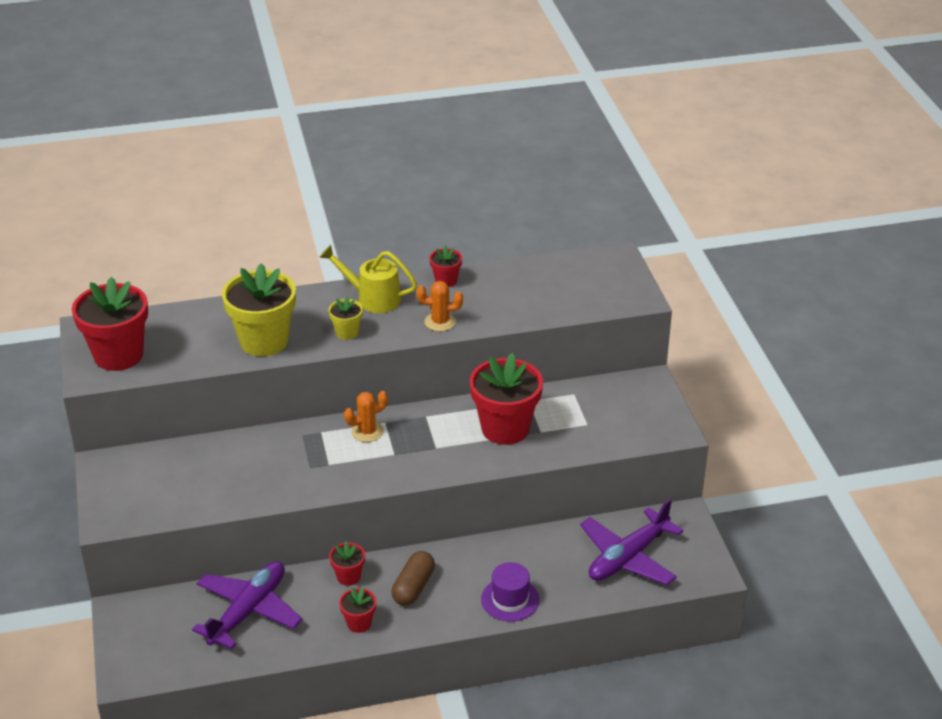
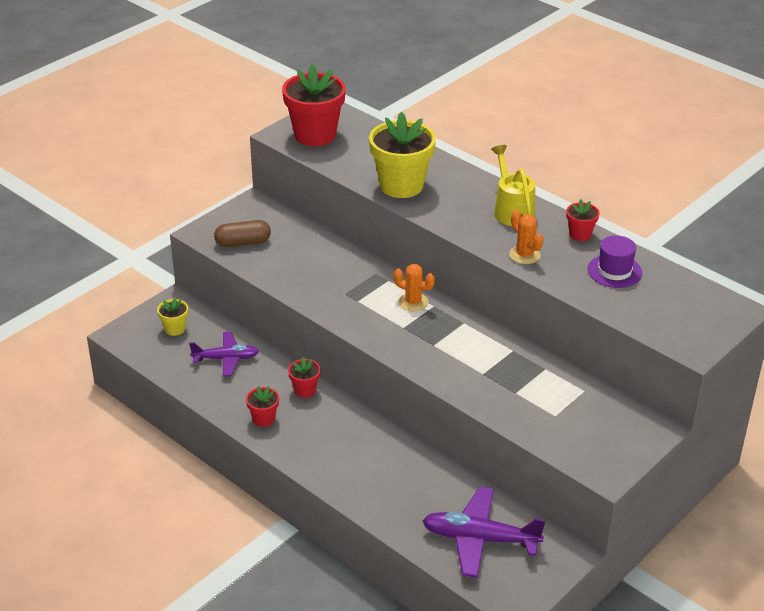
camera: 55 degrees right, 0 degrees up
purple plane [192,561,303,649] -> purple plane [189,332,259,376], size x0.64
yellow flower pot [328,296,363,340] -> yellow flower pot moved to [157,297,188,336]
brown capsule [391,551,435,606] -> brown capsule moved to [214,220,271,247]
red flower pot [470,353,543,445] -> none
purple hat [481,562,539,622] -> purple hat moved to [588,235,642,288]

